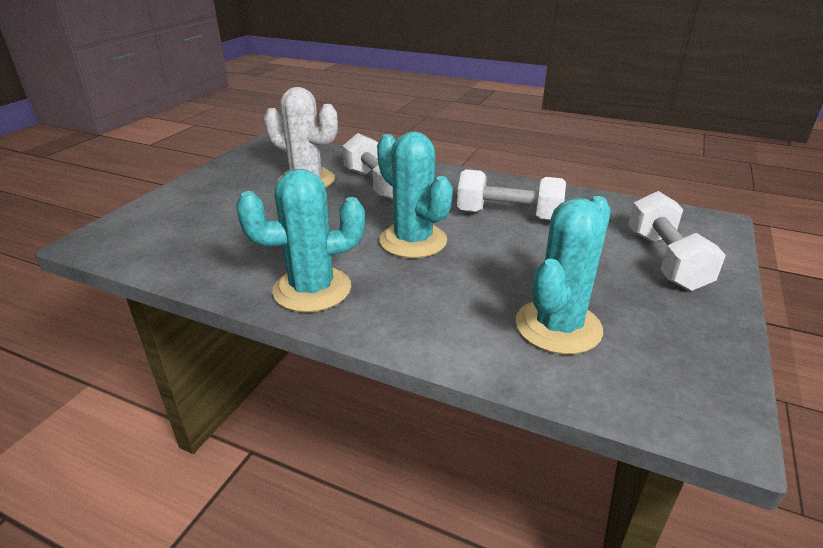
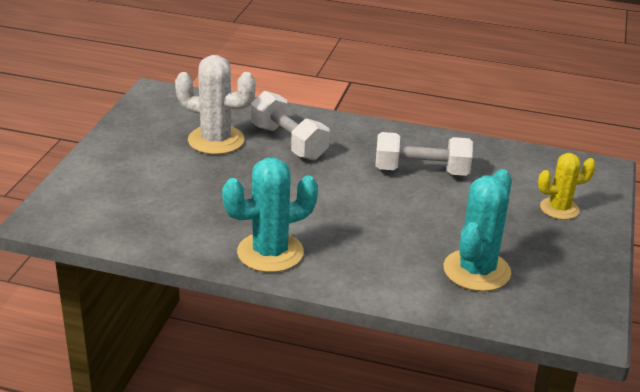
camera: 10 degrees left, 0 degrees up
turquoise cactus [377,131,453,258] -> none
white dumbbell [628,191,726,291] -> yellow cactus [538,153,596,220]

